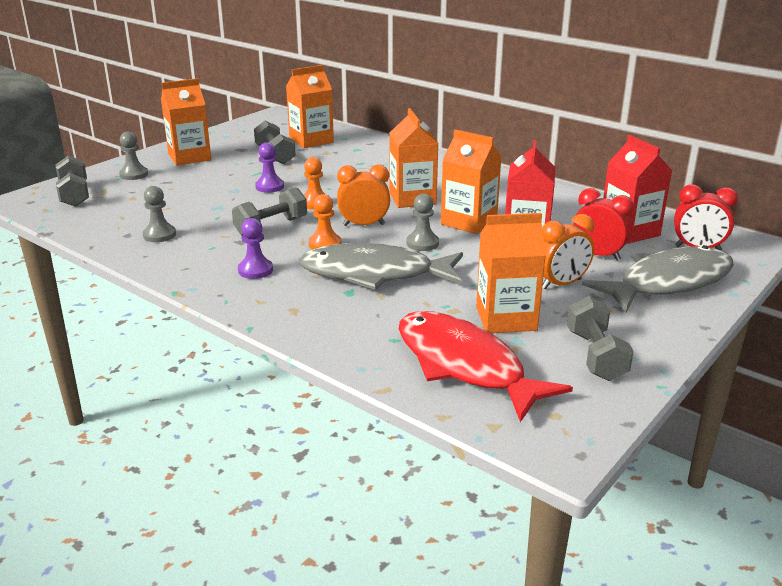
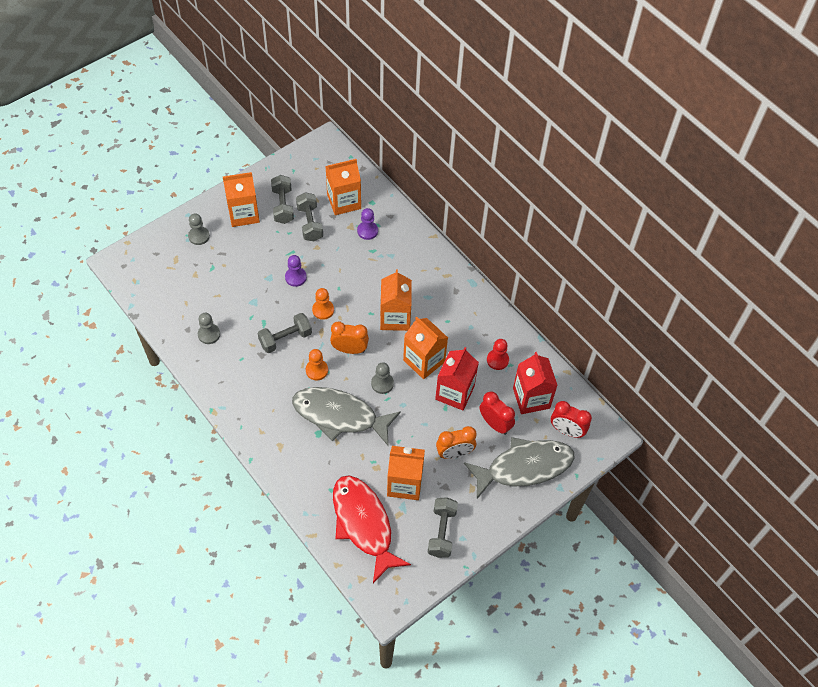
camera: 10 degrees right, 30 degrees up
grey dumbbell [56,155,89,207] -> grey dumbbell moved to [271,175,294,224]
purple pawn [238,218,273,279] -> purple pawn moved to [357,208,378,240]
none -> red pawn [487,339,509,370]

